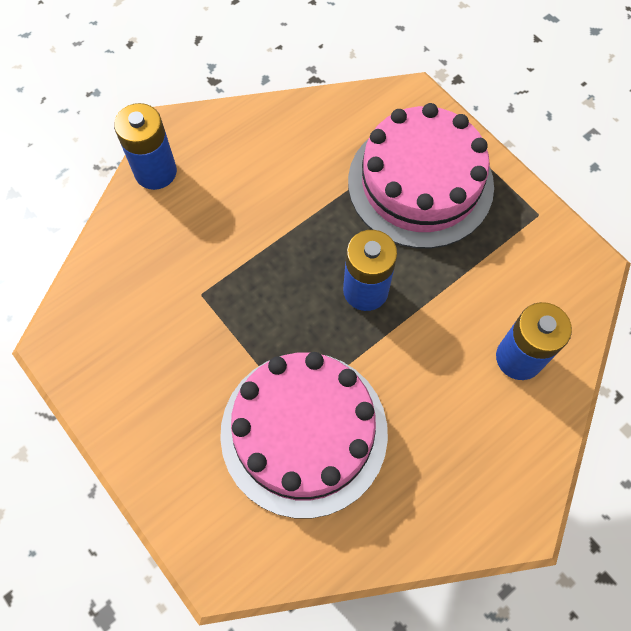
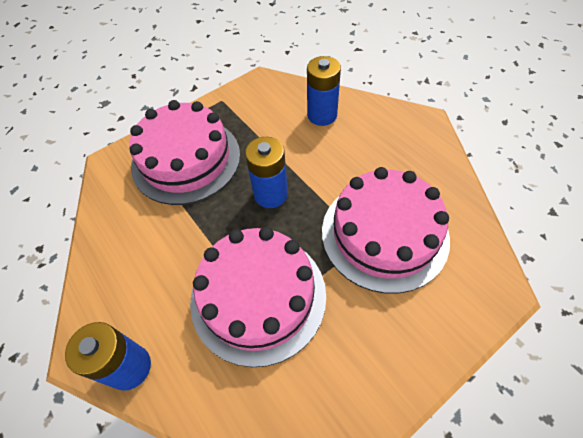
camera: 85 degrees left, 10 degrees down
none -> pink cake [190,227,326,367]

